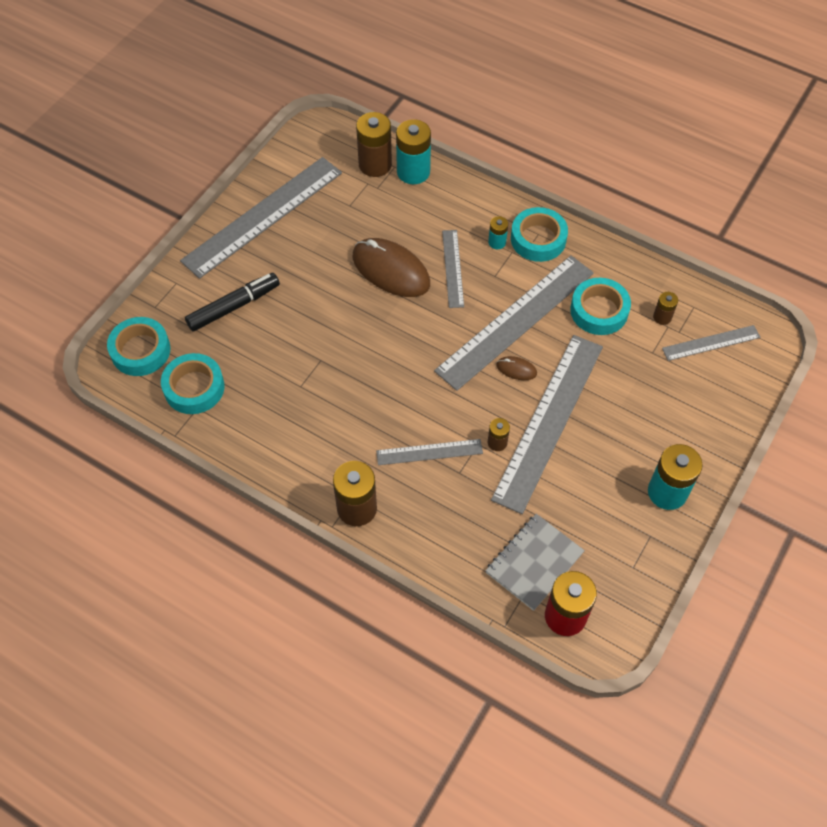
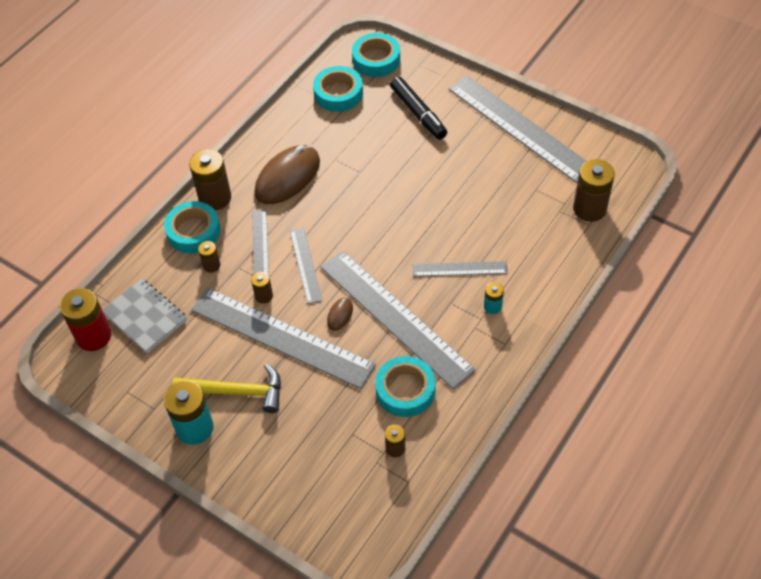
camera: 95 degrees right, 5 degrees down
brown mouse [353,238,430,297] -> brown mouse moved to [254,145,320,204]
turquoise battery [396,119,431,184] -> none
turquoise tape [511,207,568,262] -> turquoise tape moved to [164,201,221,254]
grey ruler [662,325,761,361] -> grey ruler moved to [290,228,322,304]
none -> yellow hammer [172,364,281,413]
none -> brown battery [198,241,220,273]

